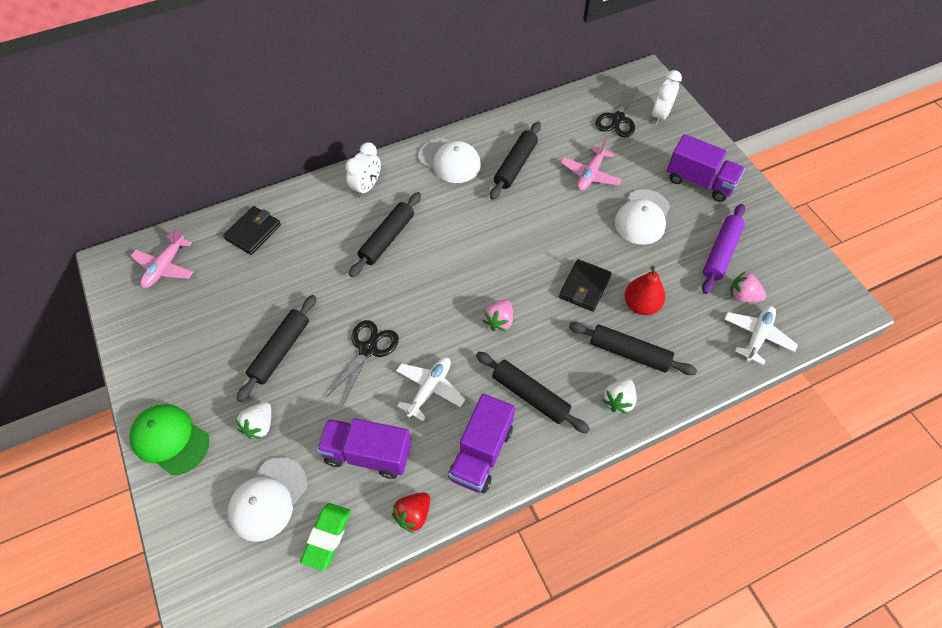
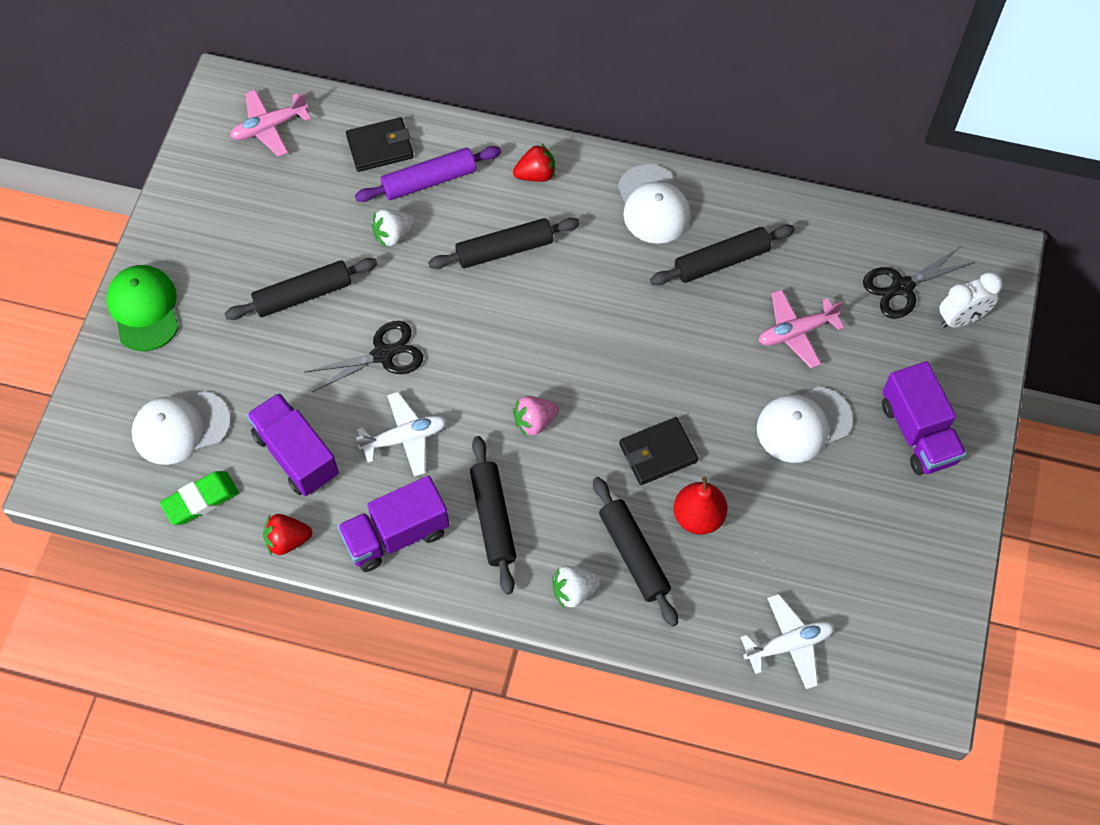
camera: 40 degrees right, 5 degrees up
white strawberry [235,402,271,439] -> white strawberry moved to [371,209,415,248]
white clock [345,142,381,198] -> red strawberry [513,144,556,182]
purple rolling pin [702,204,745,294] -> purple rolling pin moved to [355,146,501,202]
pink strawberry [730,272,766,302] -> none

